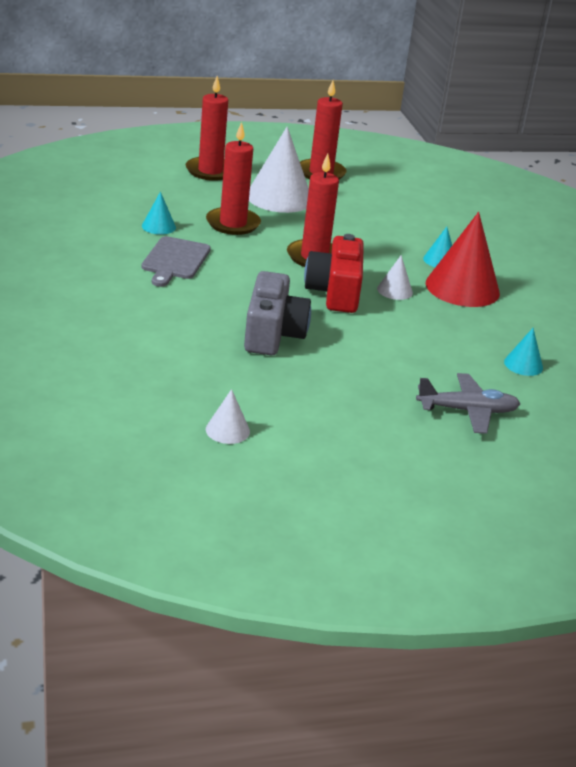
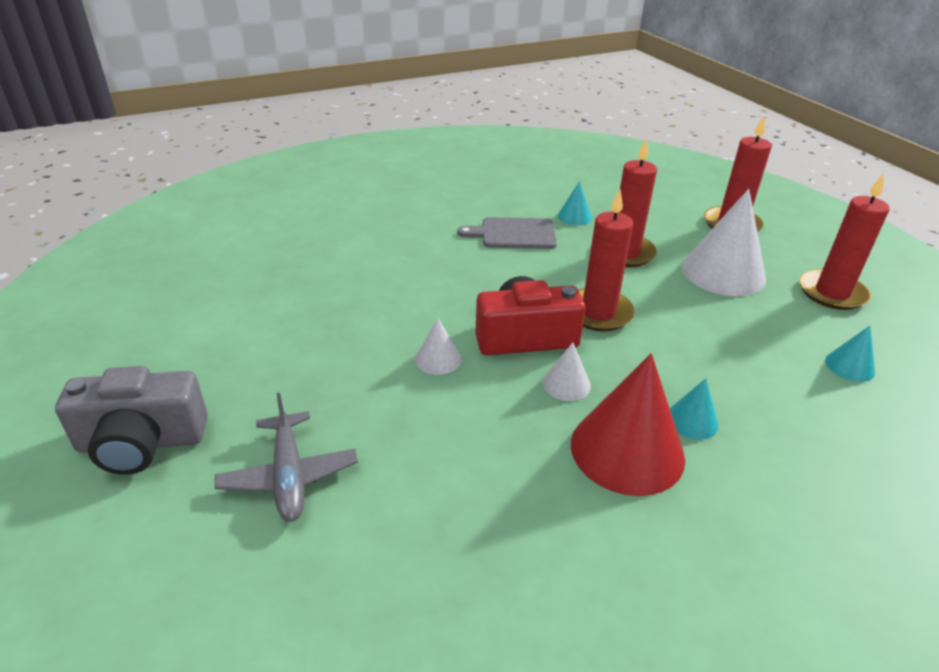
camera: 80 degrees right, 5 degrees up
white cone [206,389,250,444] -> white cone moved to [415,318,461,375]
grey camera [244,271,311,355] -> grey camera moved to [55,366,208,475]
turquoise cone [504,328,543,376] -> turquoise cone moved to [825,326,875,382]

